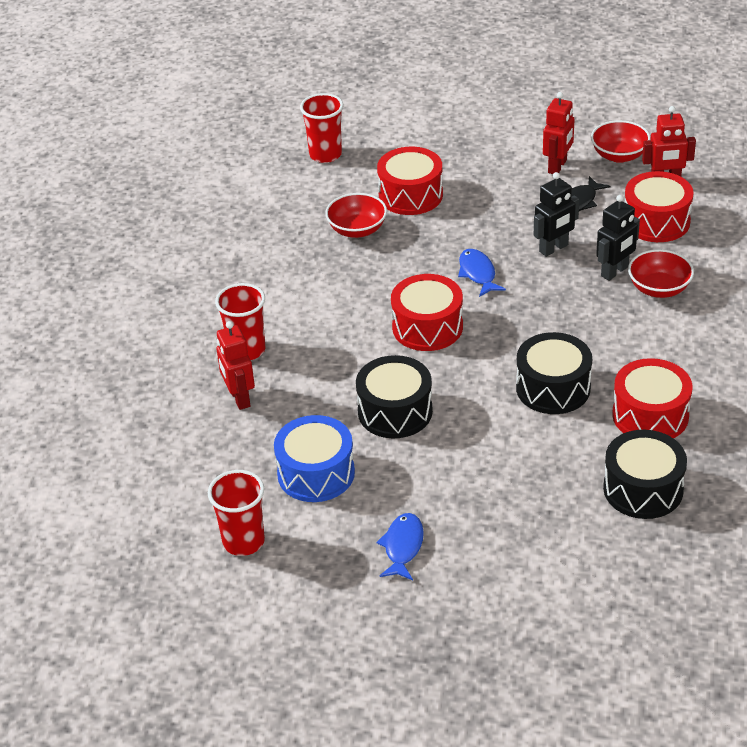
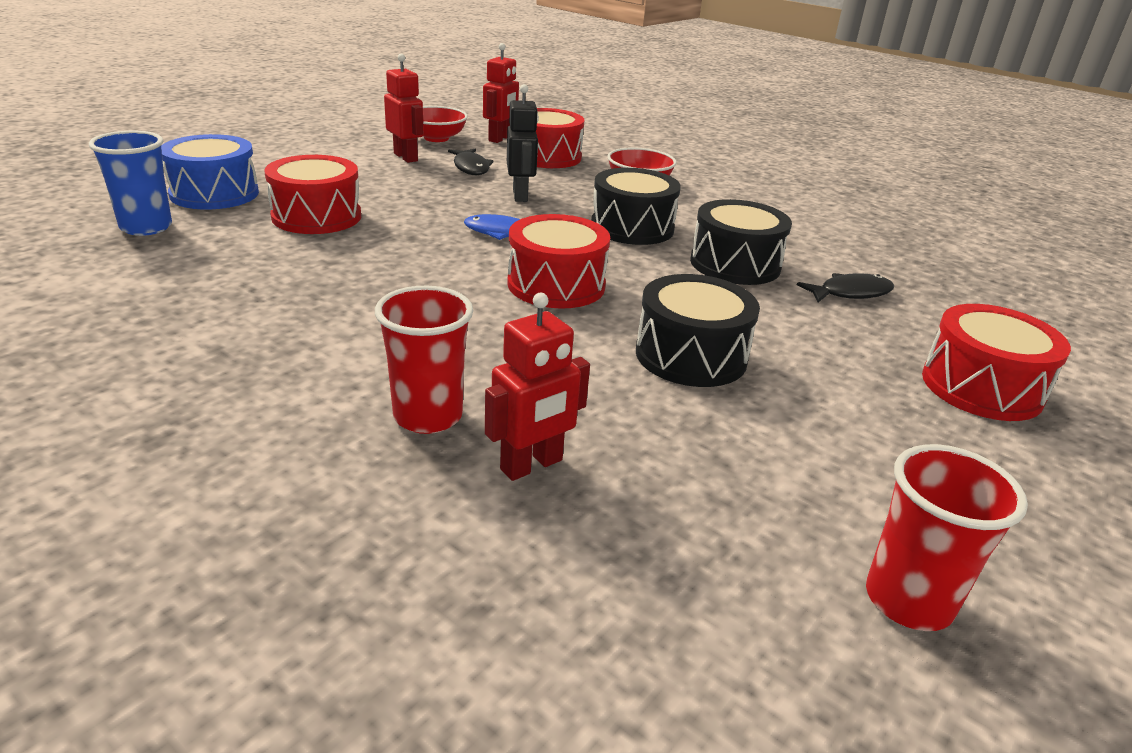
camera: 65 degrees left, 10 degrees down
red robot [216,321,255,410] -> red robot turned 45 degrees counterclockwise [485,293,590,481]
blue drum [274,415,355,502] -> blue drum moved to [161,134,259,210]
red cup [300,93,344,163] -> blue cup [89,131,172,236]
red bowl [325,193,387,238] -> none
blue fish [376,513,424,580] -> none
black robot [596,195,640,281] -> none
black drum [603,430,687,519] -> black drum moved to [591,168,681,245]
red drum [612,358,692,438] -> red drum moved to [922,304,1071,421]
none -> black fish [797,273,894,302]

